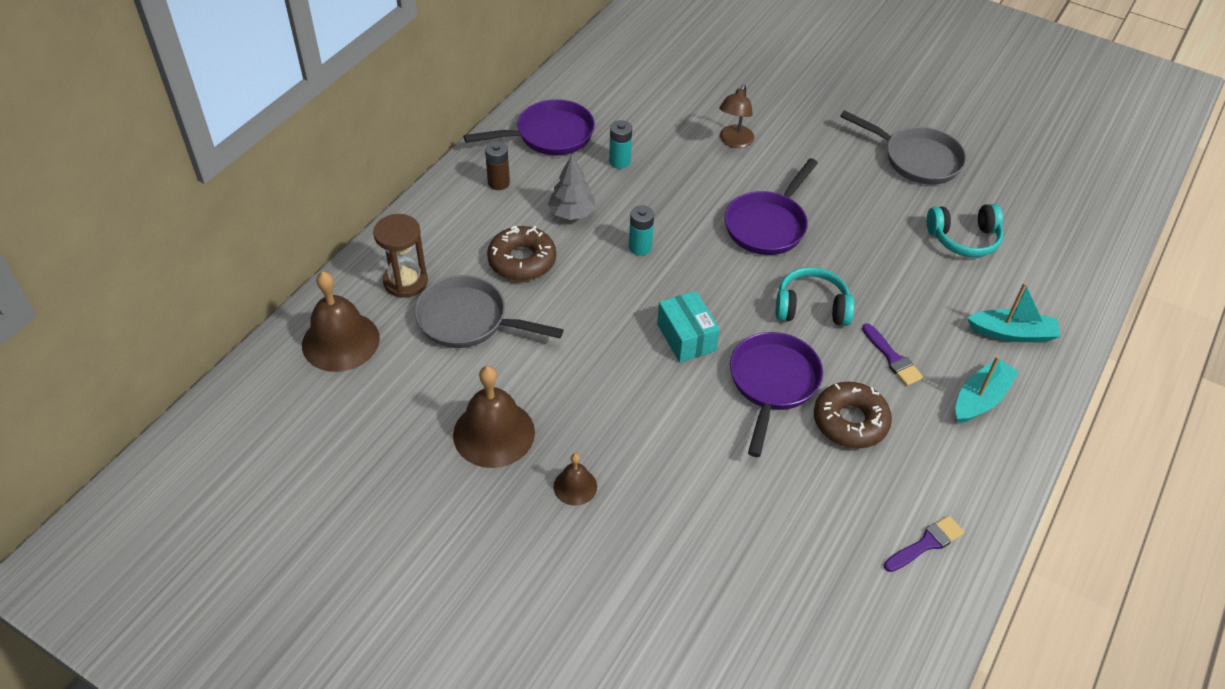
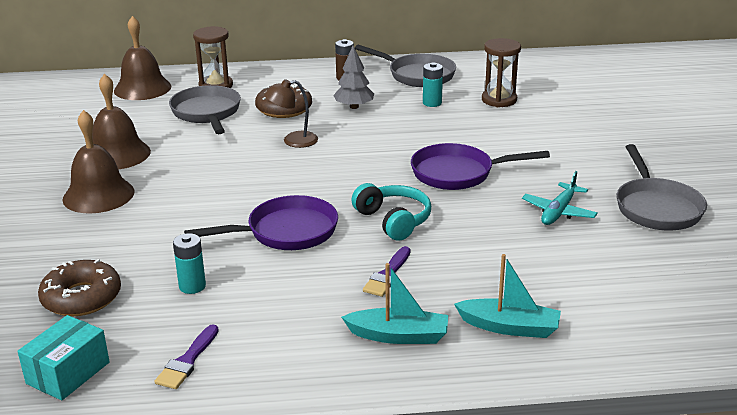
camera: 55 degrees right, 20 degrees down
purple pan [464,99,595,155] -> grey pan [355,45,456,87]
brown bell [553,453,597,506] -> brown bell [62,110,135,213], size x1.93
turquoise battery [629,205,654,256] -> turquoise battery moved to [173,233,206,294]
turquoise box [657,291,720,363] -> turquoise box moved to [17,315,110,400]
brown lamp [719,85,754,148] -> brown lamp moved to [264,79,318,148]
brown donut [814,382,892,449] -> brown donut moved to [38,259,121,316]
purple brush [884,515,965,572] -> purple brush turned 90 degrees clockwise [155,324,219,389]
turquoise headphones [927,204,1004,257] -> none
turquoise boat [967,282,1060,343] -> turquoise boat turned 45 degrees counterclockwise [454,254,561,338]
none -> brown hourglass [482,38,521,107]
none -> turquoise plane [522,171,598,225]

